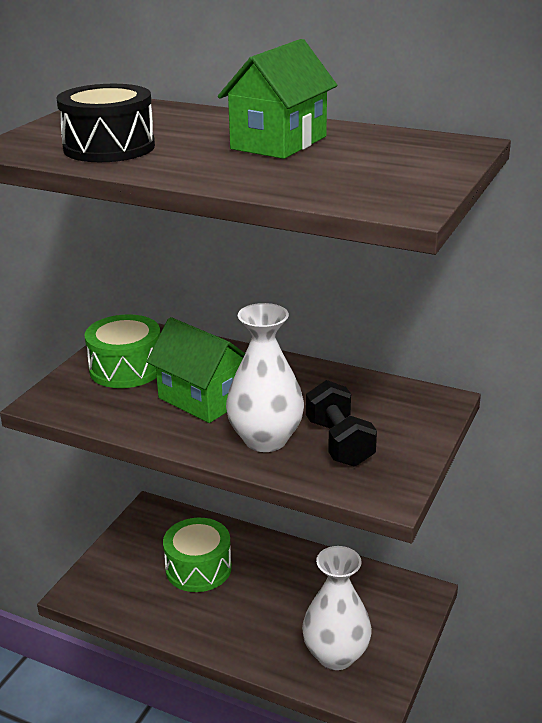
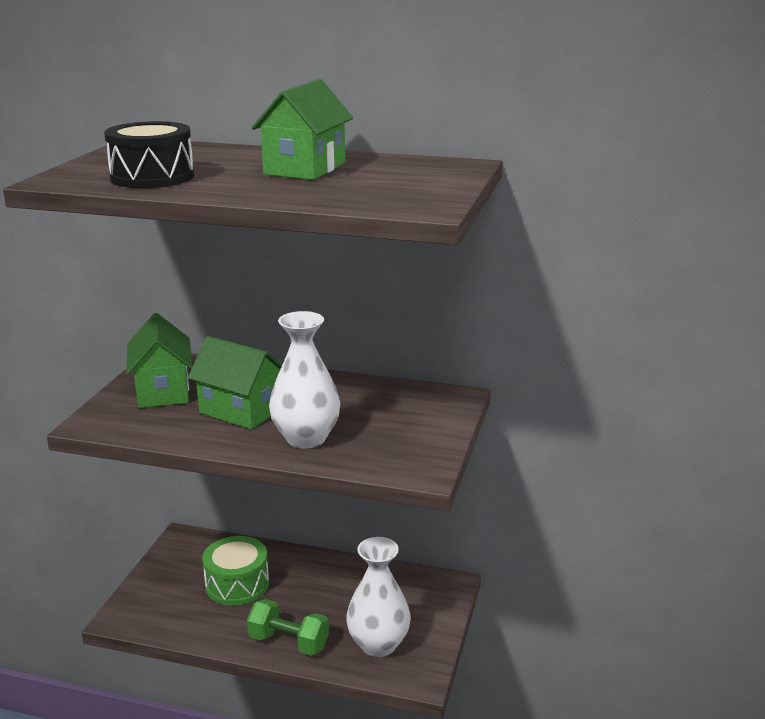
camera: 10 degrees left, 5 degrees down
green drum [85,314,160,388] -> green house [126,313,193,408]
black dumbbell [306,380,377,467] -> none
none -> green dumbbell [247,599,329,656]

